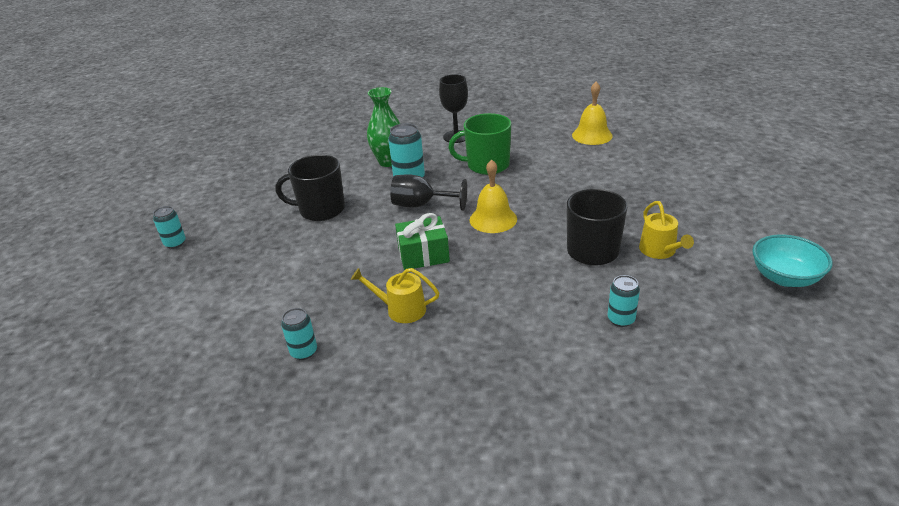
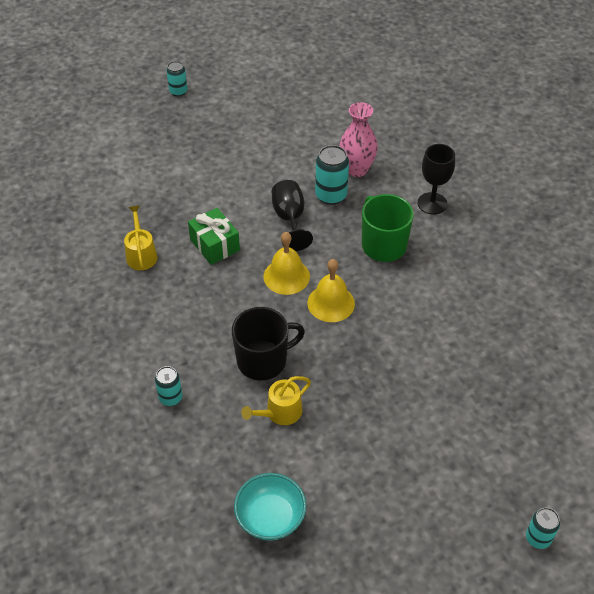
camera: 65 degrees right, 15 degrees up
black mug [276,155,345,221] -> none
turquoise can [281,308,317,360] -> turquoise can moved to [526,508,560,549]
green vase [367,87,400,167] -> pink vase [339,102,378,177]
yellow bell [572,82,613,145] -> yellow bell moved to [307,259,355,322]

